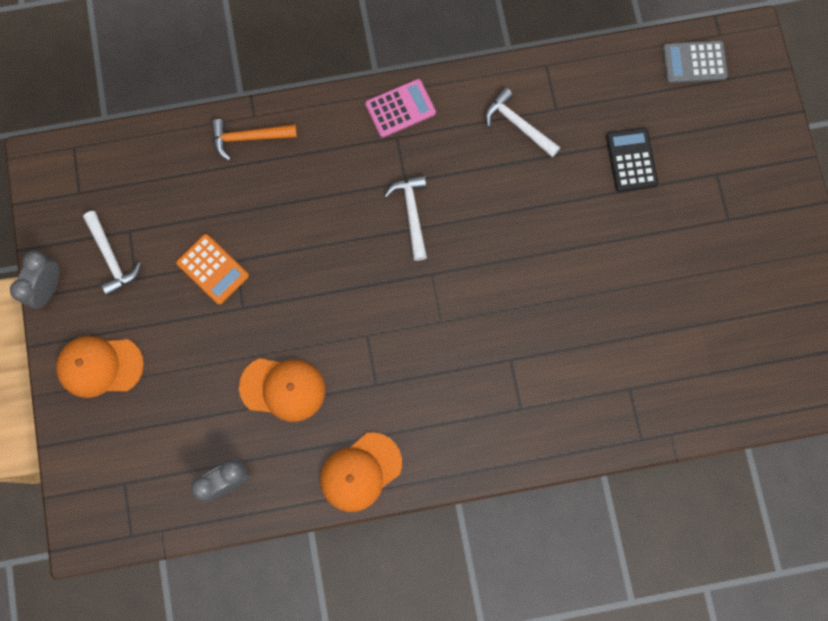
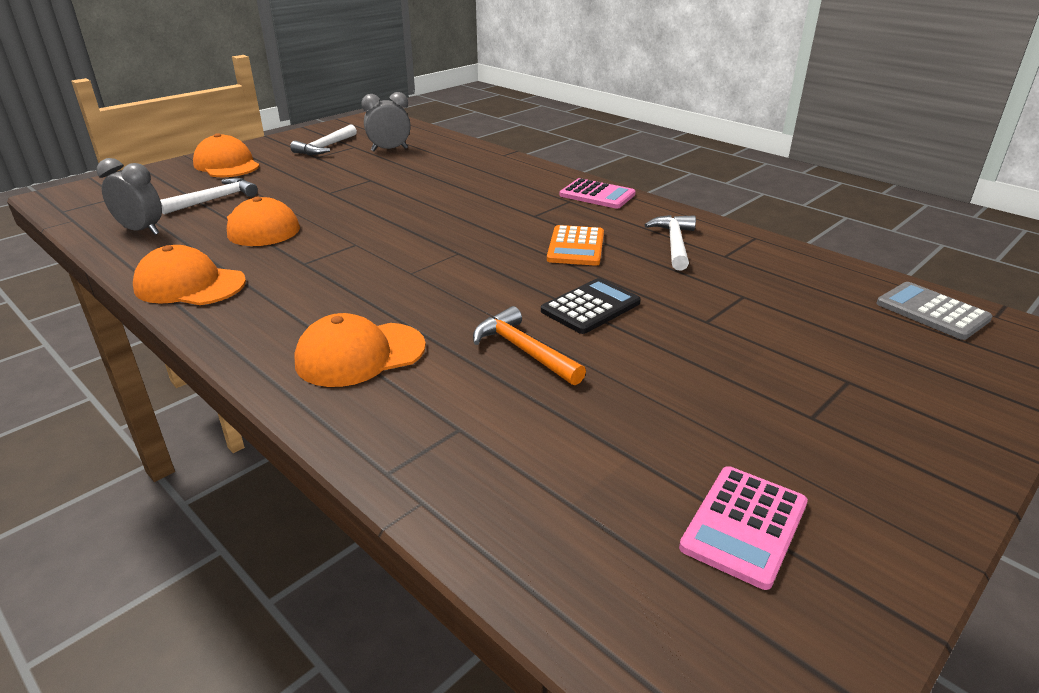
camera: 55 degrees right, 45 degrees down
grey clock [10,251,60,308] -> grey clock moved to [361,92,411,151]
orange calculator [176,234,249,305] -> orange calculator moved to [547,225,604,266]
orange hammer [211,119,297,161] -> orange hammer moved to [473,306,586,385]
white hammer [384,175,427,261] -> white hammer moved to [160,178,258,215]
black calculator [606,128,658,192] -> black calculator moved to [541,278,641,334]
none -> orange cap [294,313,426,387]
none -> pink calculator [679,466,808,590]

